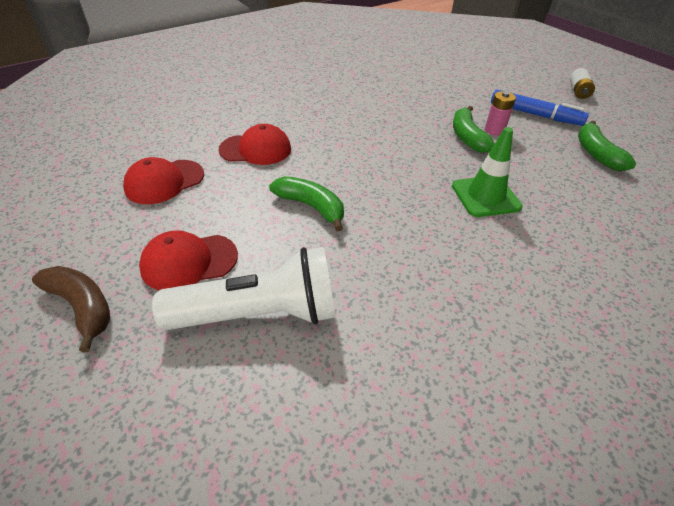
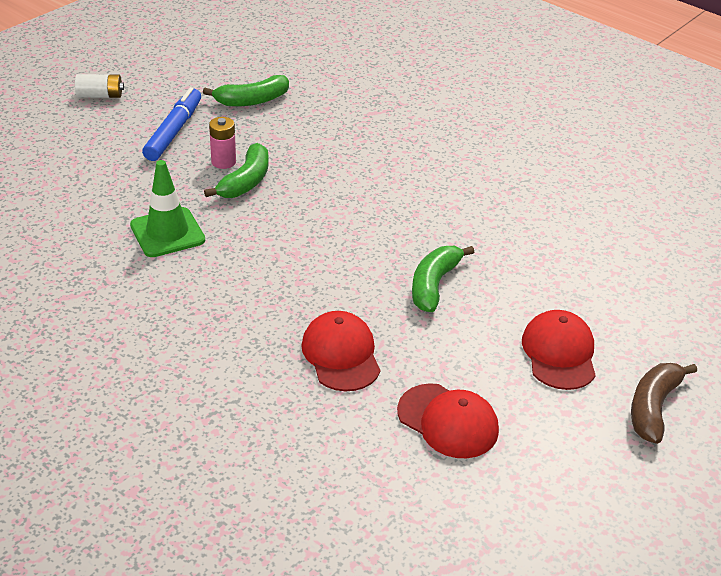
camera: 105 degrees left, 5 degrees down
red cap [139,230,238,290] -> red cap turned 150 degrees counterclockwise [522,310,596,390]
white flashlight [152,247,336,330] -> none
green traffic cone [452,127,523,217] -> green traffic cone moved to [130,160,205,257]
green banana [453,106,495,153] -> green banana turned 45 degrees counterclockwise [204,143,269,198]

